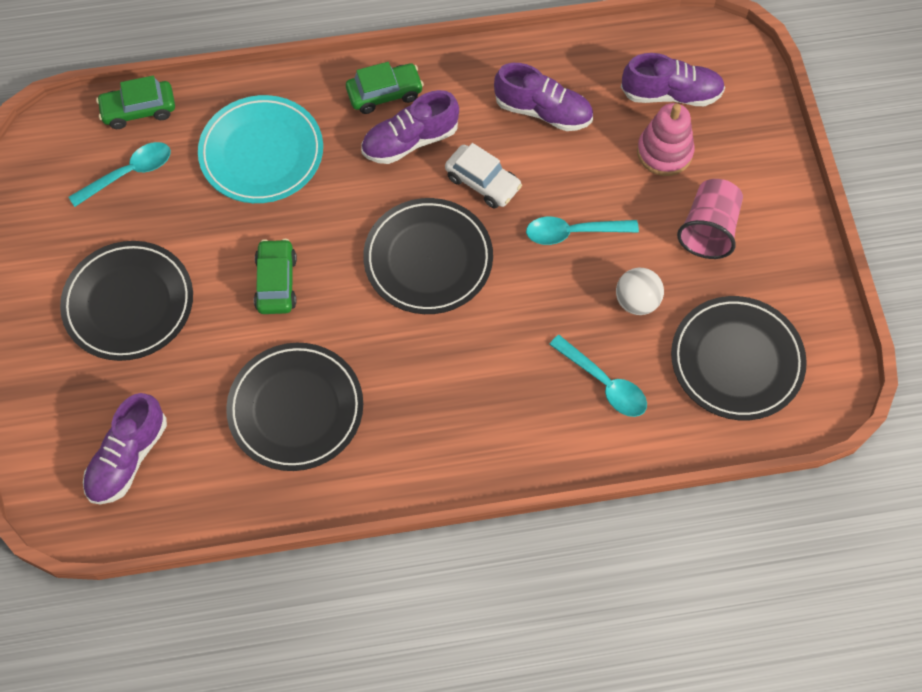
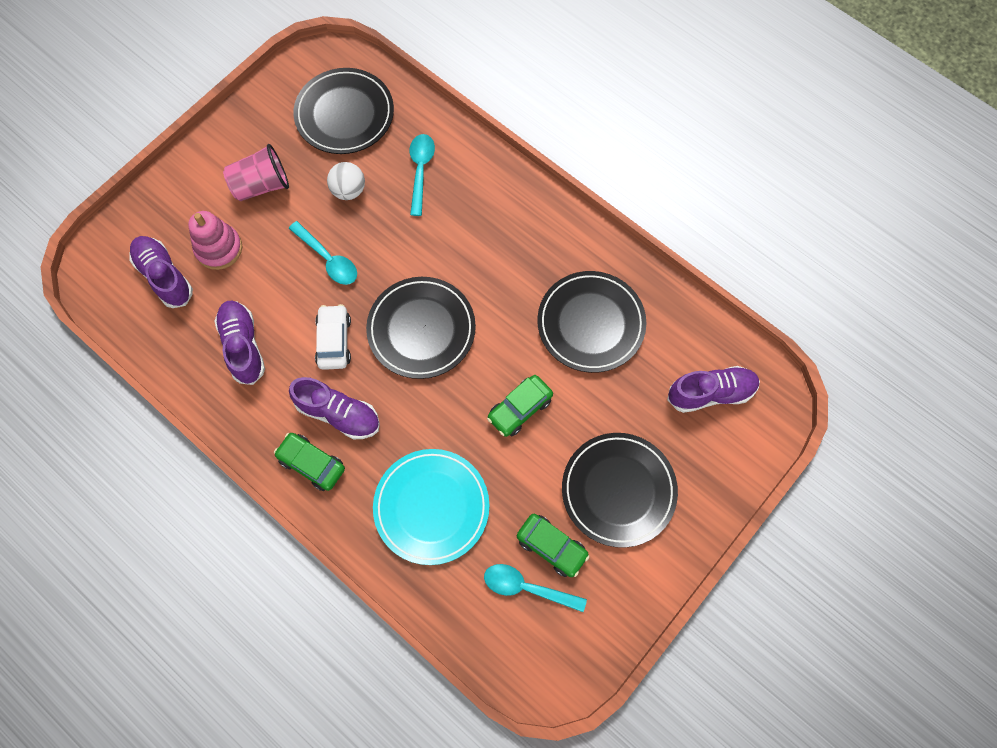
camera: 130 degrees left, 5 degrees up
green car [96,76,175,129] -> green car moved to [517,514,590,577]

